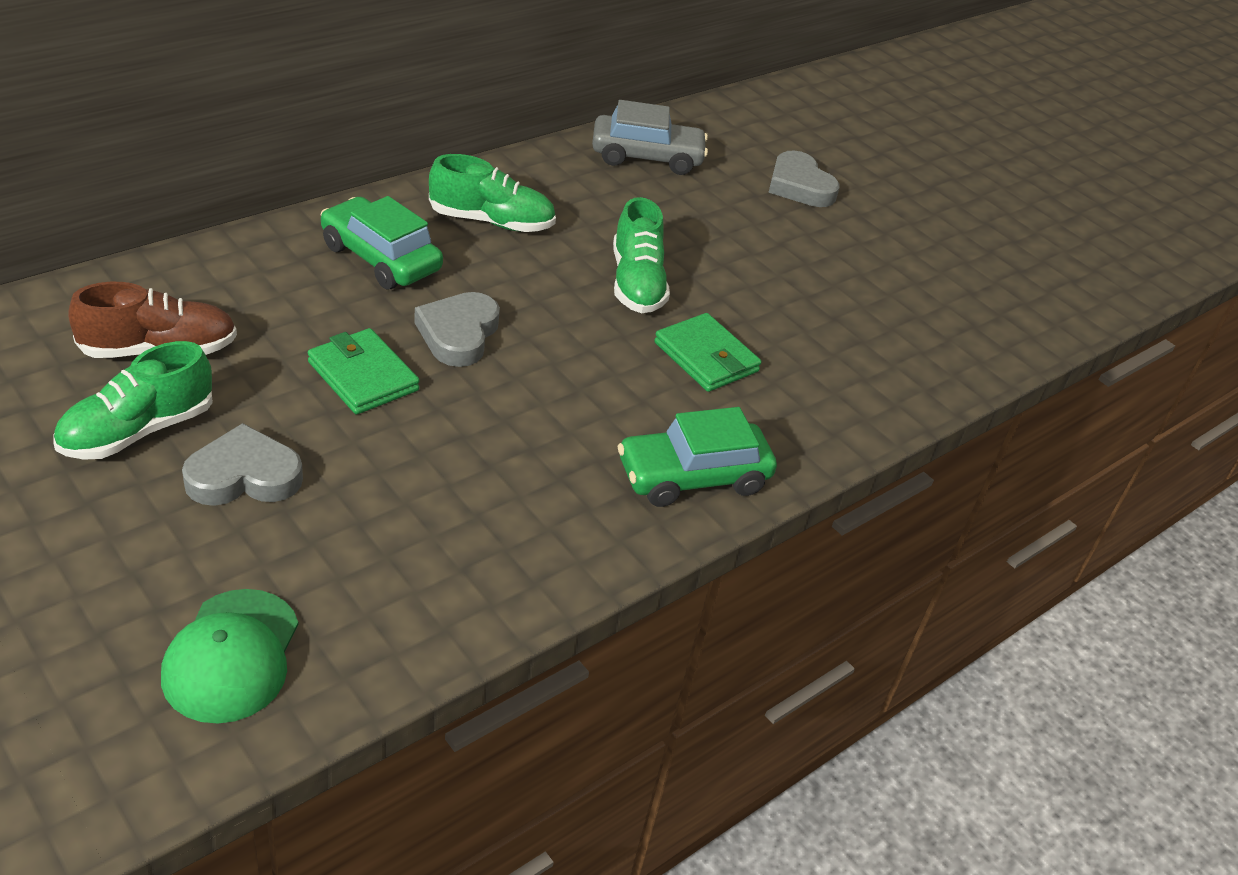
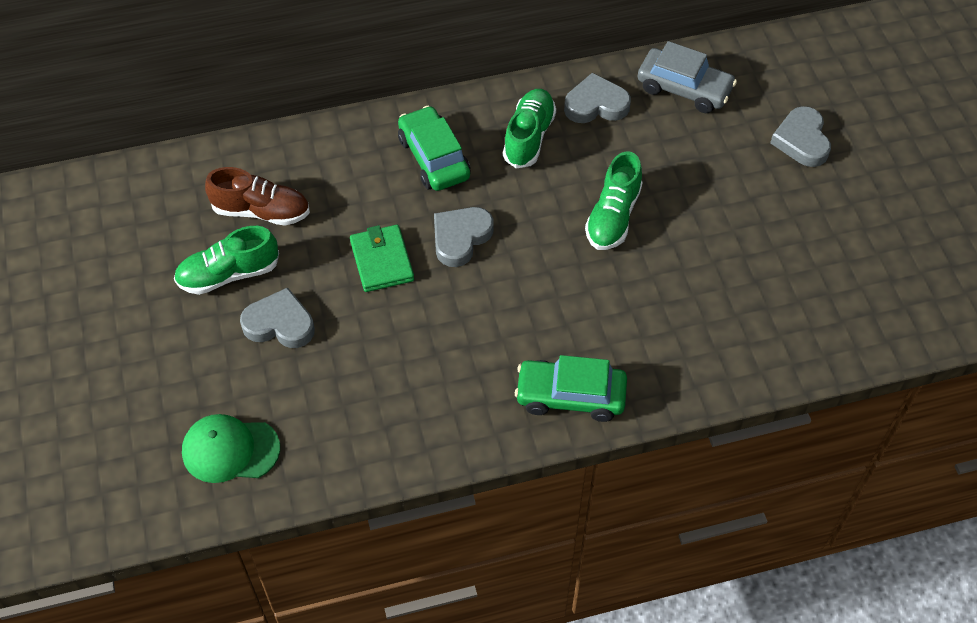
camera: 30 degrees right, 15 degrees up
green cap [161,589,299,724] -> green cap turned 60 degrees clockwise [182,414,280,483]
green shoe [429,154,556,232] -> green shoe turned 105 degrees counterclockwise [503,89,556,169]
green wallet [654,313,761,392] -> none
none -> grey heart [564,73,631,123]

